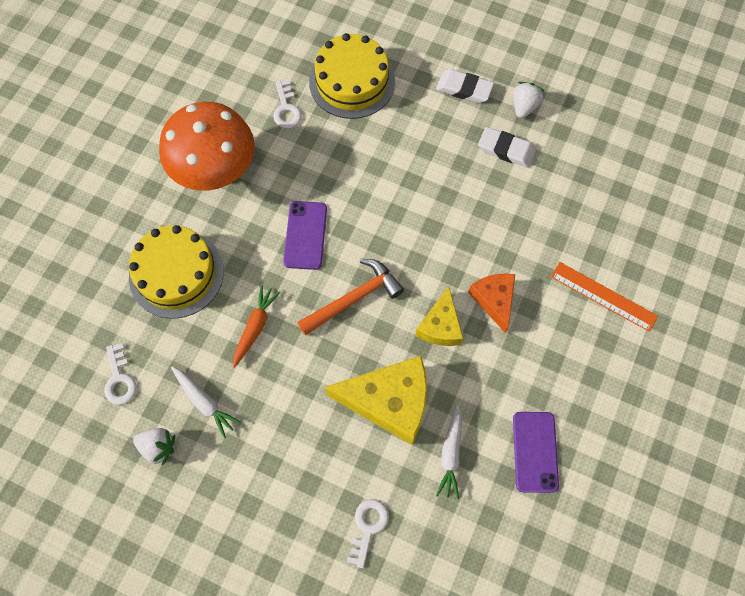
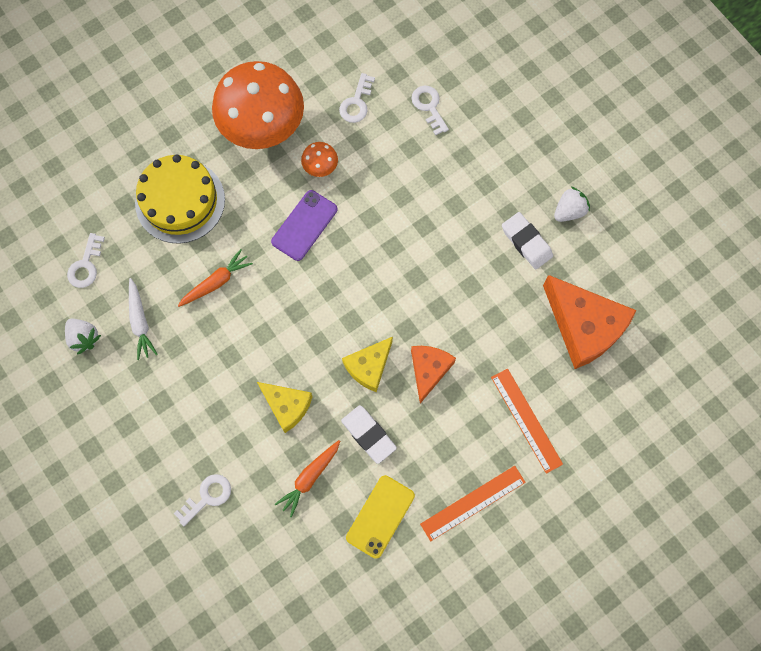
camera: 30 degrees right, 5 degrees up
orange hammer [297,259,404,335] -> none
yellow cake [309,33,395,119] -> white key [412,86,449,136]
yellow cheese [325,356,427,445] -> yellow cheese [257,382,313,433], size x0.59
white eraser [436,69,494,103] -> white eraser moved to [341,405,397,464]
white carrot [436,404,462,500] -> orange carrot [275,440,340,518]
purple phone [513,412,559,493] -> yellow phone [346,475,415,559]
none -> orange mushroom [301,142,338,177]
none -> orange ruler [420,466,526,541]
none -> orange cheese [543,275,637,369]

